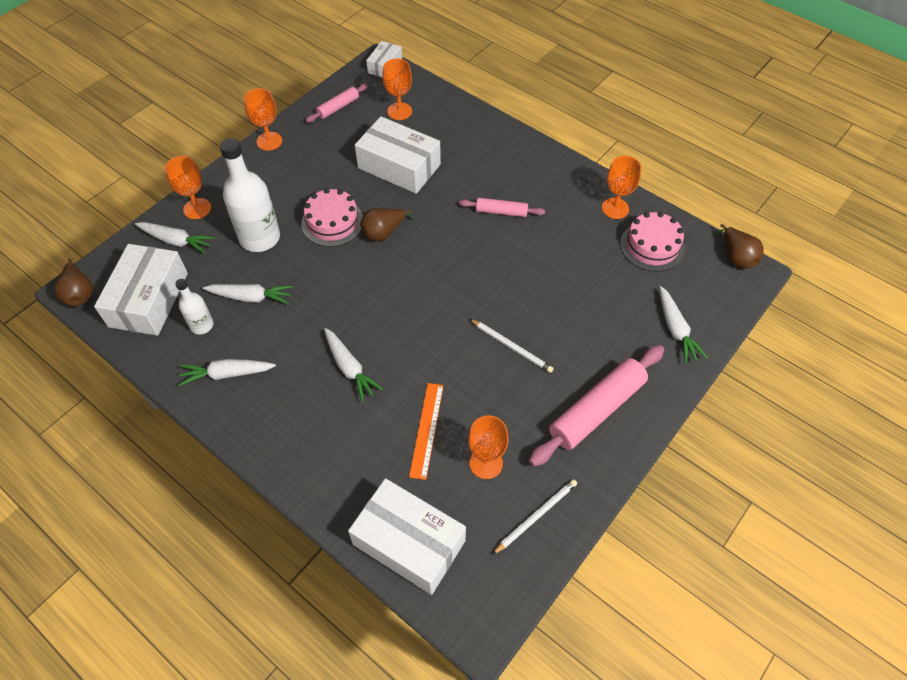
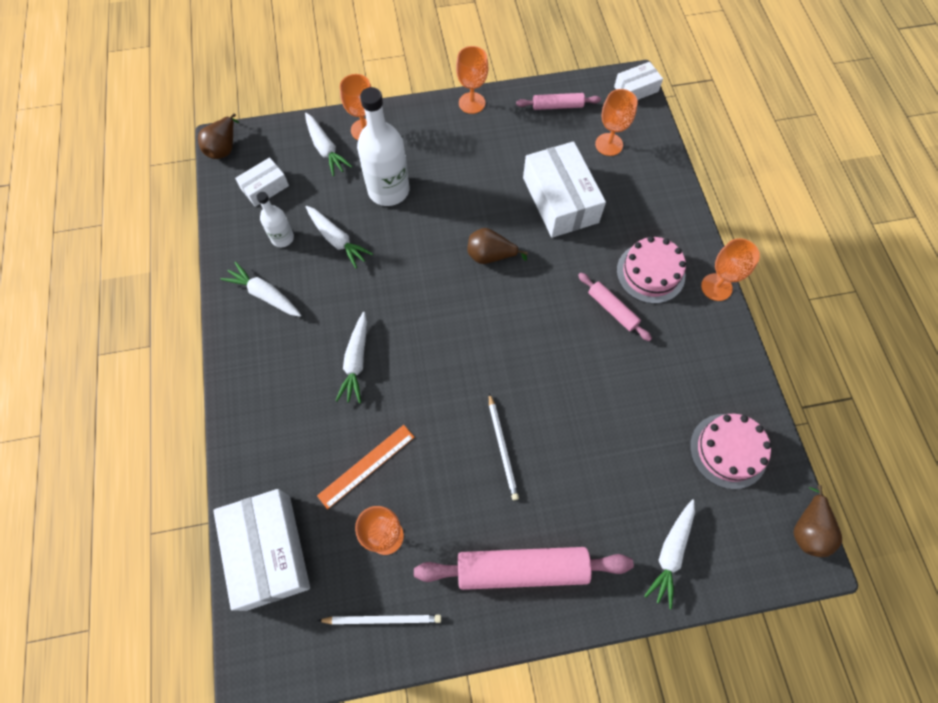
camera: 40 degrees right, 10 degrees up
white box [94,244,188,336] -> white box [235,157,289,207], size x0.53
pink cake [301,188,363,247] -> pink cake moved to [617,236,686,304]
orange goblet [602,156,641,219] -> orange goblet moved to [701,238,760,301]

